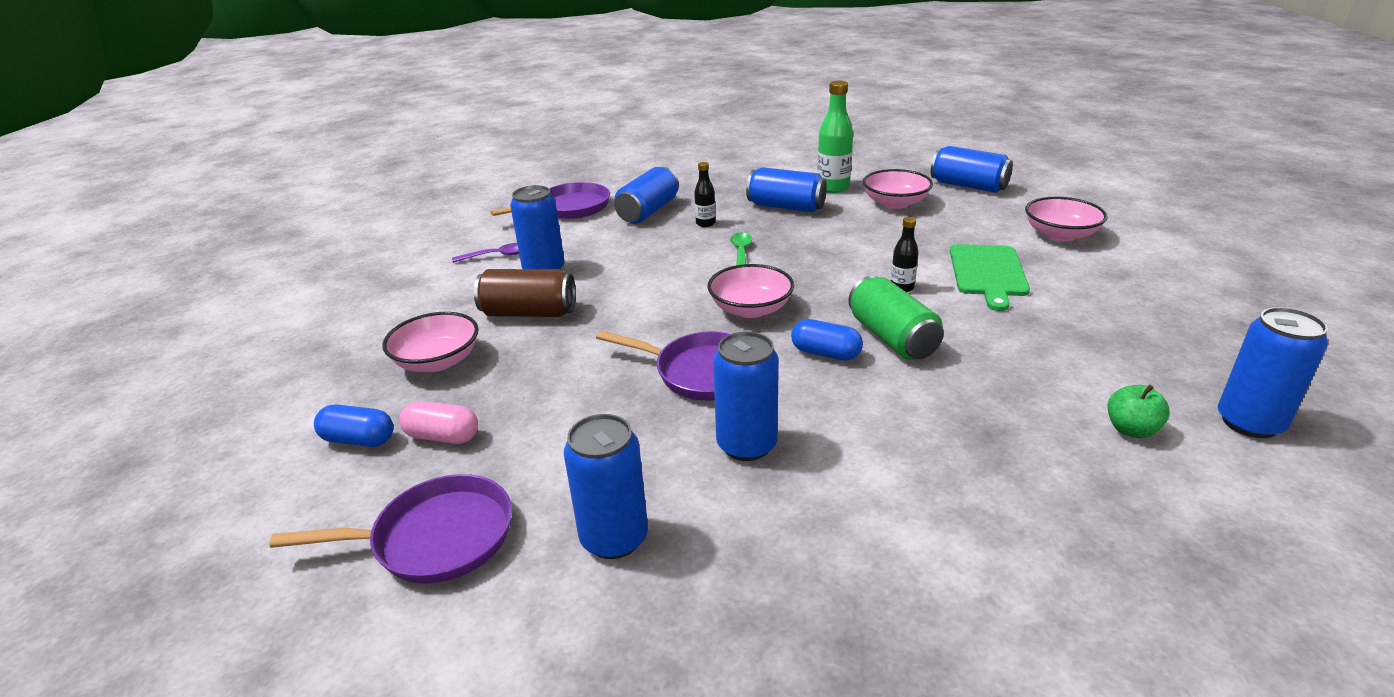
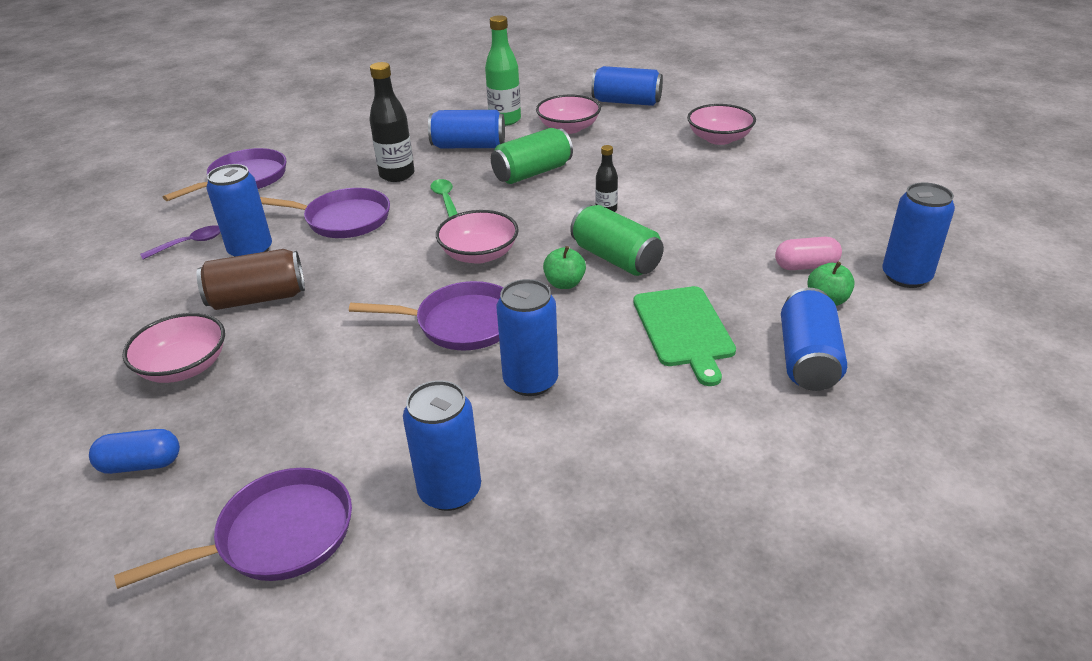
camera: 20 degrees left, 5 degrees up
pink capsule [399,401,478,444] -> pink capsule moved to [775,237,842,270]
blue can [614,167,679,224] -> blue can moved to [781,288,847,391]
black bottle [694,162,716,227] -> black bottle [369,62,415,182], size x1.78
blue capsule [791,319,863,361] -> green apple [543,246,586,289]
green cutting board [950,244,1030,311] -> green cutting board moved to [633,286,736,386]
none -> purple pan [260,188,390,238]
none -> green can [491,128,573,184]

